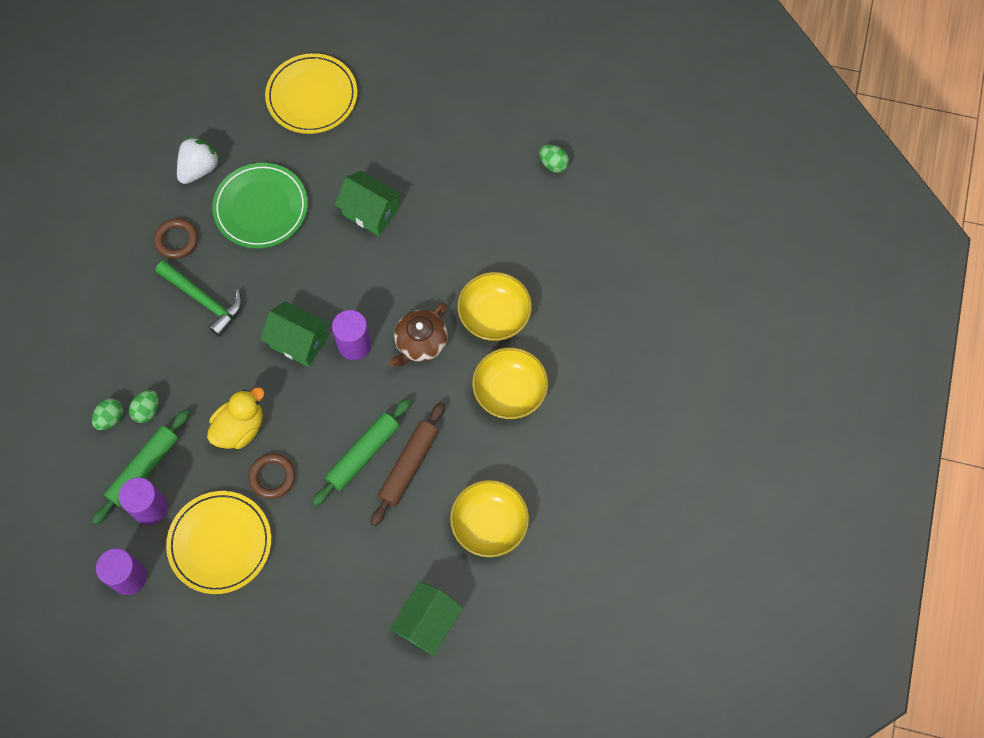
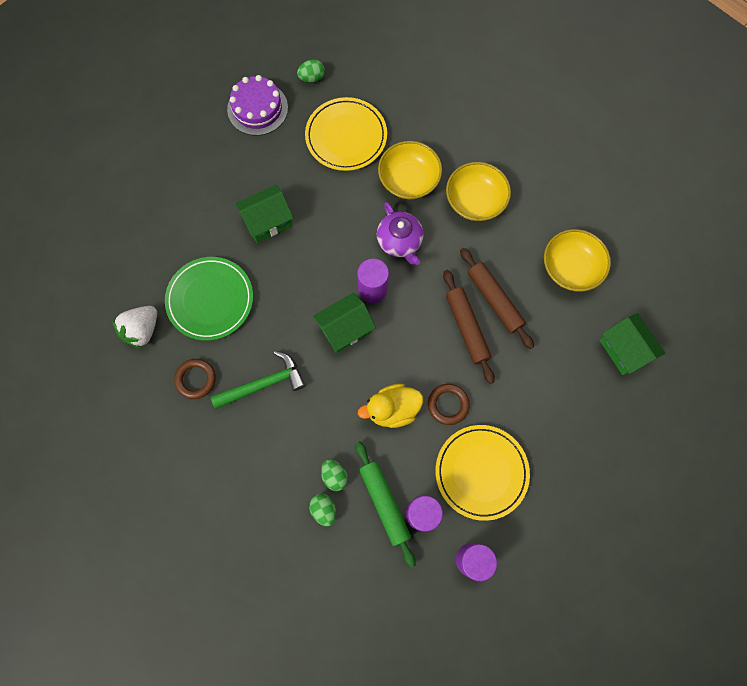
camera: 60 degrees left, 5 degrees up
white strawberry [177,136,221,184] -> white strawberry turned 120 degrees counterclockwise [112,306,157,349]
yellow duck [207,387,265,449] -> yellow duck turned 90 degrees counterclockwise [358,384,423,428]
yellow plate [265,53,357,134] -> yellow plate moved to [305,97,387,171]
green rolling pin [312,398,411,506] -> brown rolling pin [443,270,495,384]
brown teapot [389,302,448,367] -> purple teapot [377,202,424,265]
none -> purple cake [227,75,288,136]

